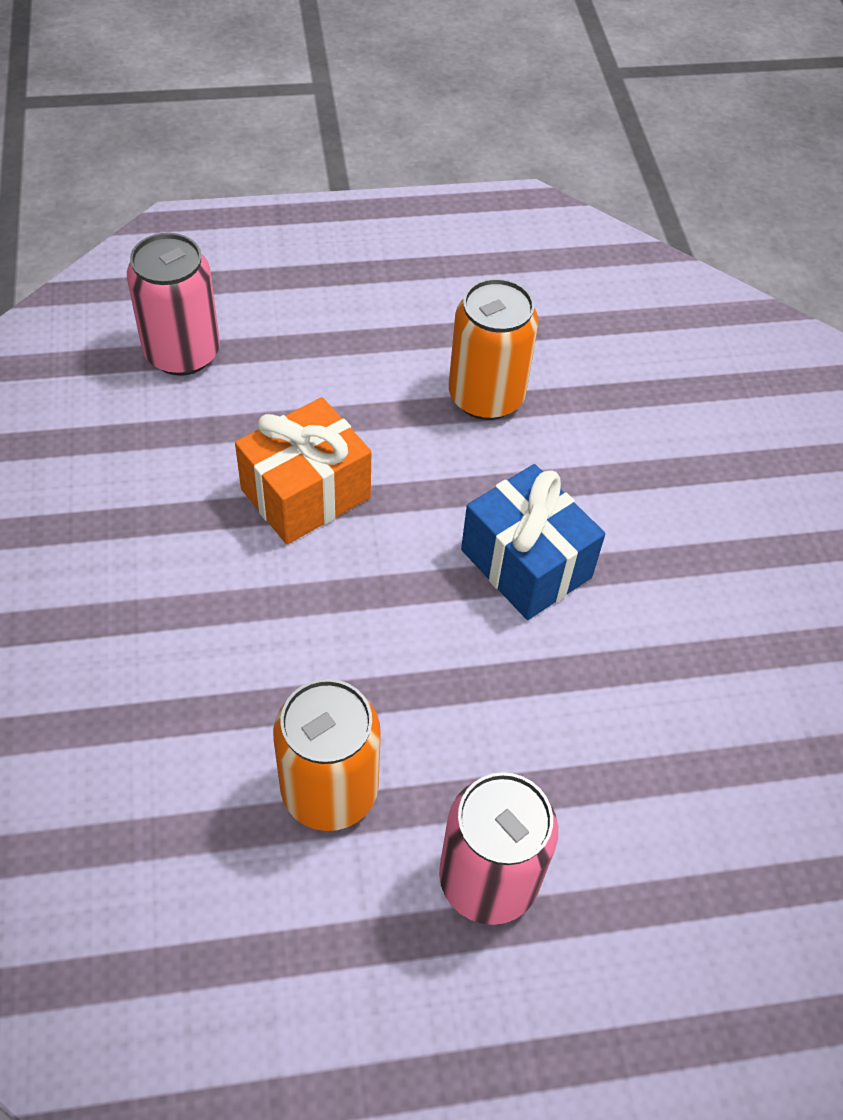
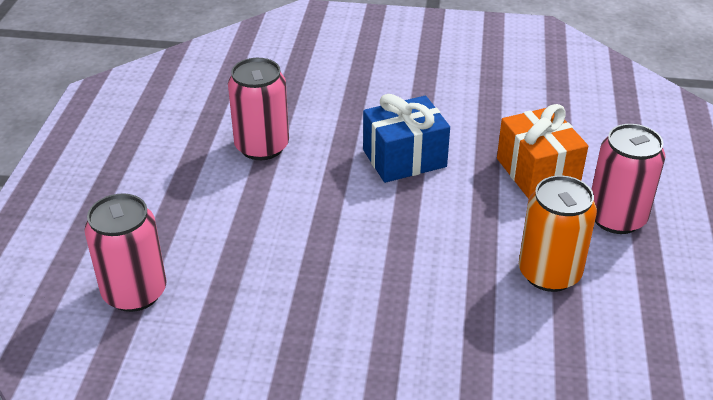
camera: 70 degrees left, 15 degrees down
orange gift [235,397,371,544] -> orange gift moved to [497,104,588,199]
orange can [449,278,539,420] -> pink can [228,58,289,160]

